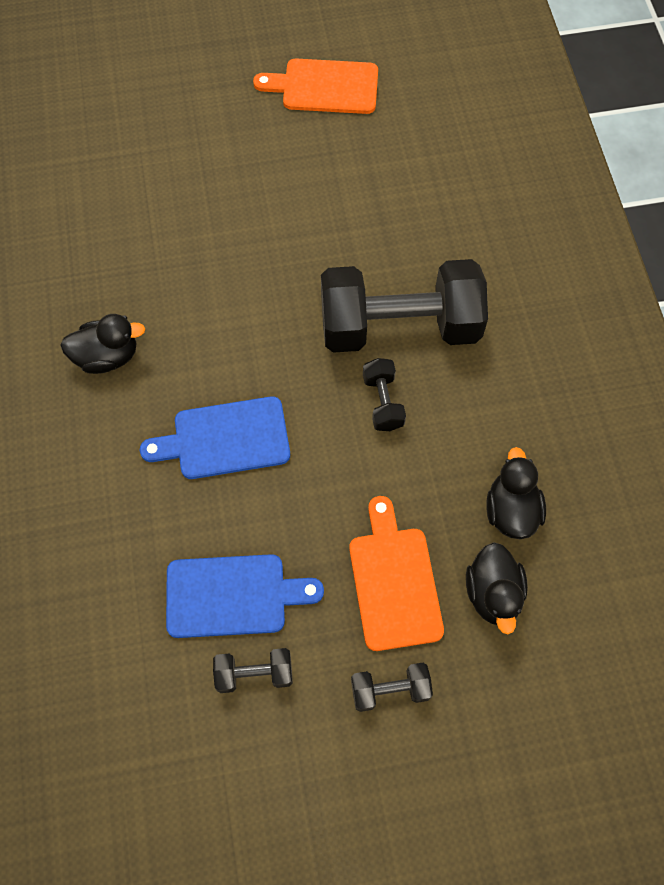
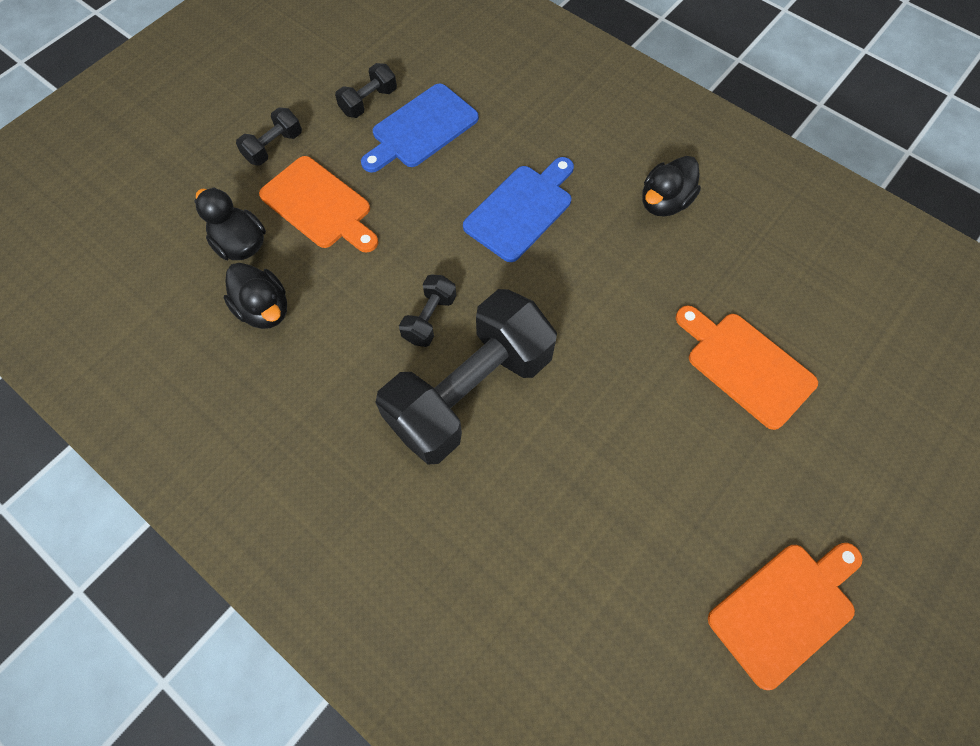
camera: 140 degrees right, 0 degrees up
black dumbbell [363,358,406,431] -> black dumbbell turned 75 degrees clockwise [399,274,456,347]
none -> orange cutting board [676,305,818,430]

